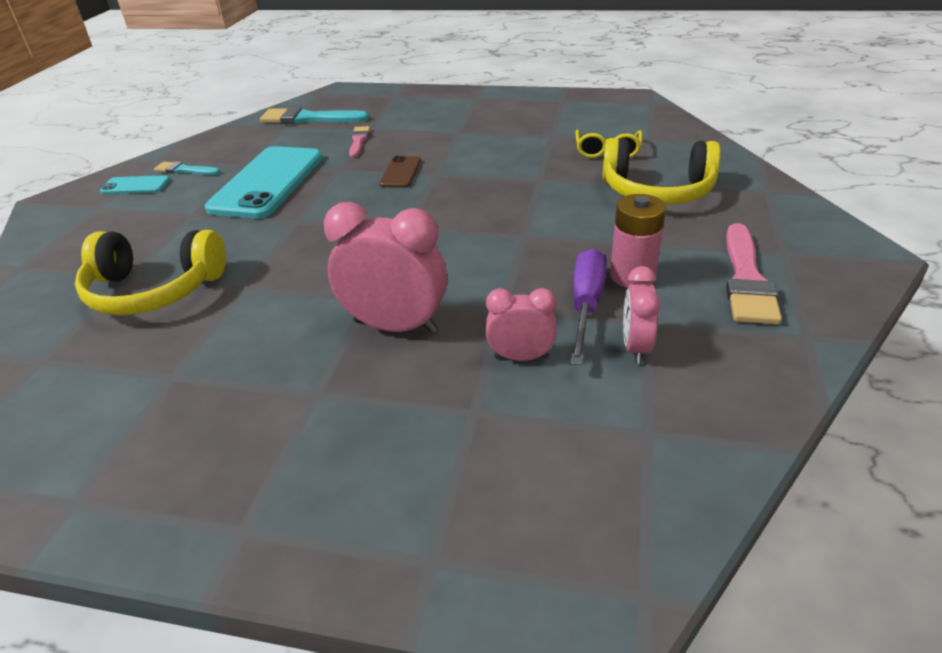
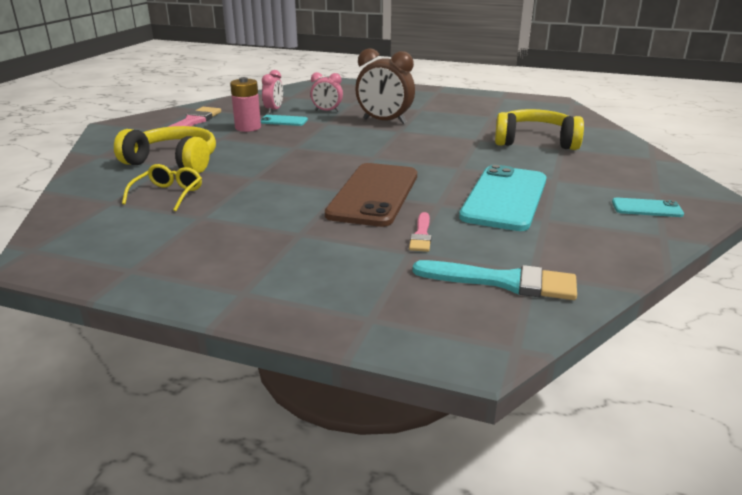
camera: 175 degrees left, 10 degrees down
turquoise brush [154,161,220,175] -> none
pink clock [324,202,447,334] -> brown clock [355,48,415,124]
brown phone [380,156,421,188] -> brown phone [325,163,417,227], size x2.18
purple screwdriver [570,248,607,365] -> turquoise phone [261,115,308,126]

